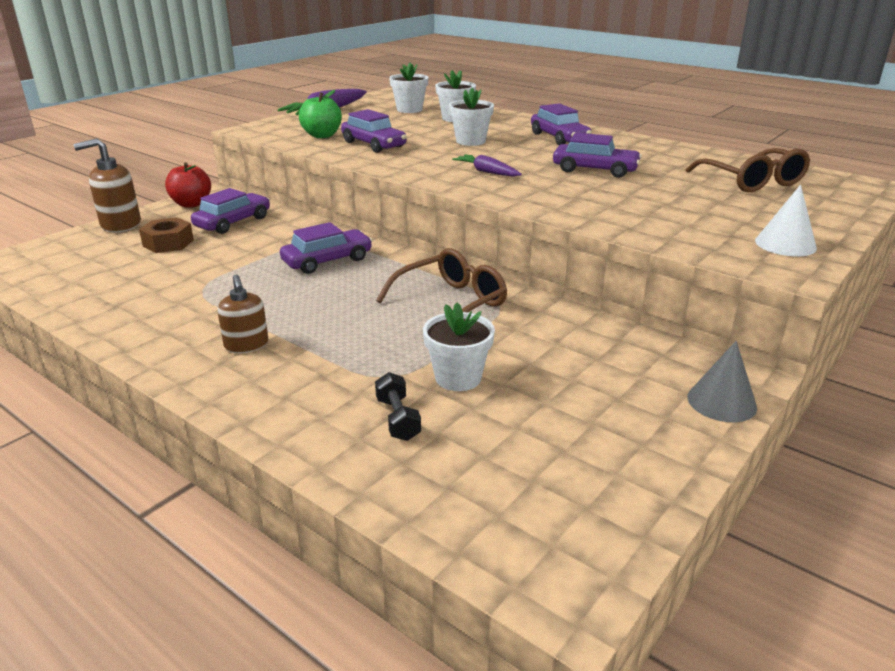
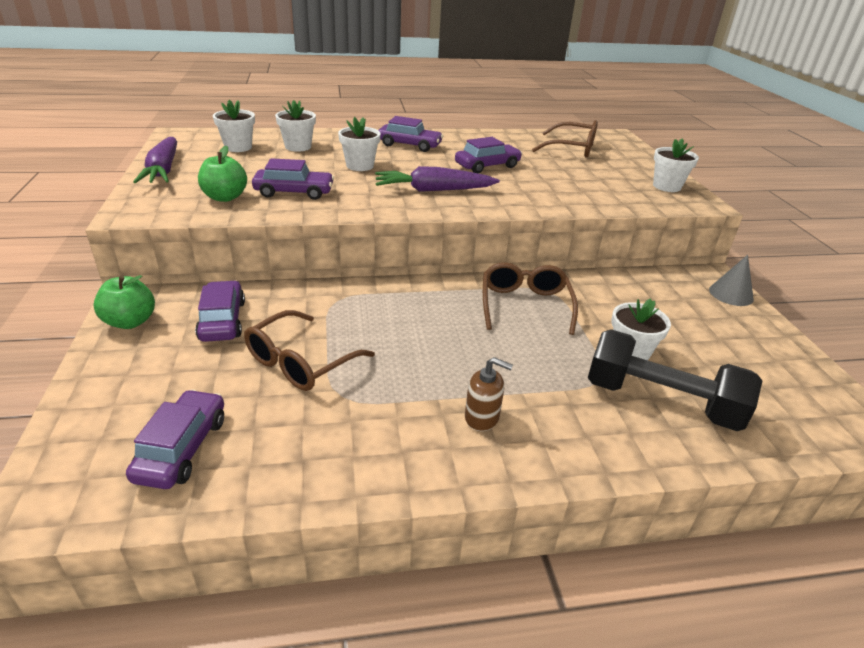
camera: 50 degrees left, 5 degrees up
brown soap dispenser [73,138,141,232] -> none
brown nut [139,217,194,253] -> none
red apple [165,162,211,208] -> green apple [93,275,155,329]
purple car [280,222,373,274] -> purple car moved to [126,389,224,489]
black dumbbell [375,372,421,441] -> black dumbbell [588,329,763,431], size x2.37
purple carrot [452,154,522,177] -> purple carrot [375,166,500,192], size x1.72
white cone [755,185,817,256] -> white flower pot [653,139,699,192]
none -> brown glasses [244,310,375,391]

